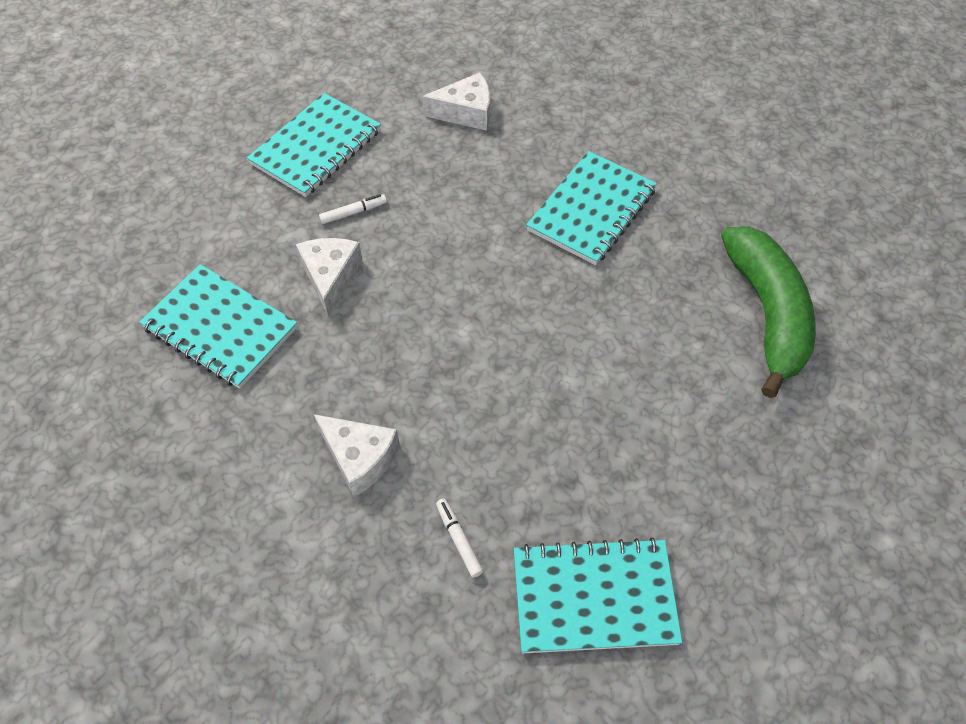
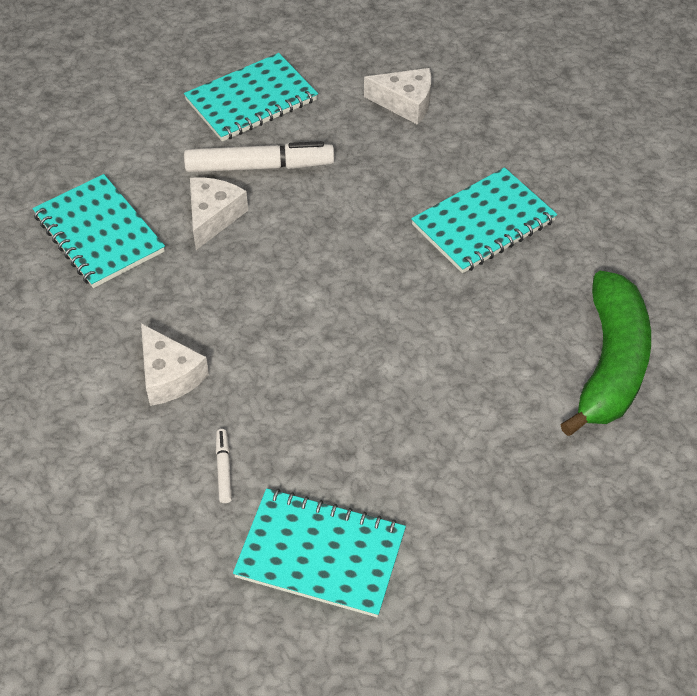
camera: 20 degrees right, 5 degrees down
white marker [319,194,387,224] -> white marker [184,141,334,172], size x2.21

